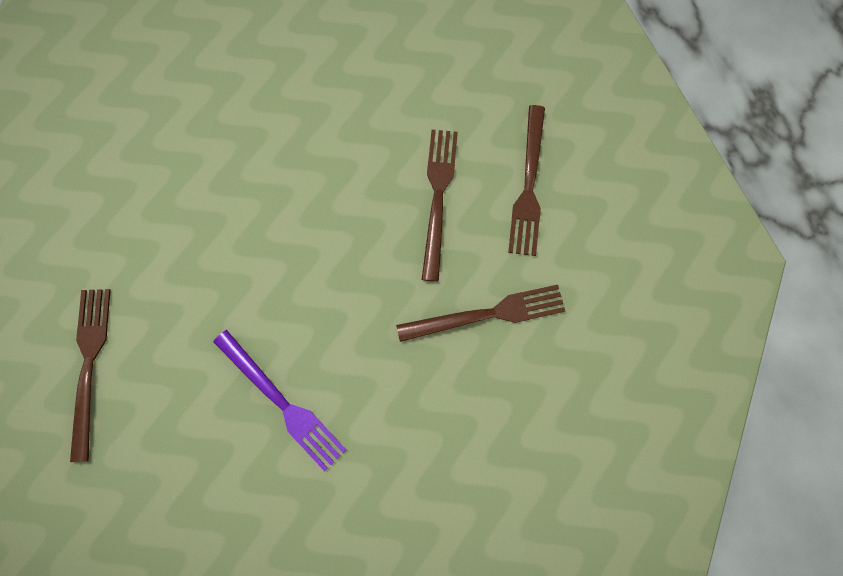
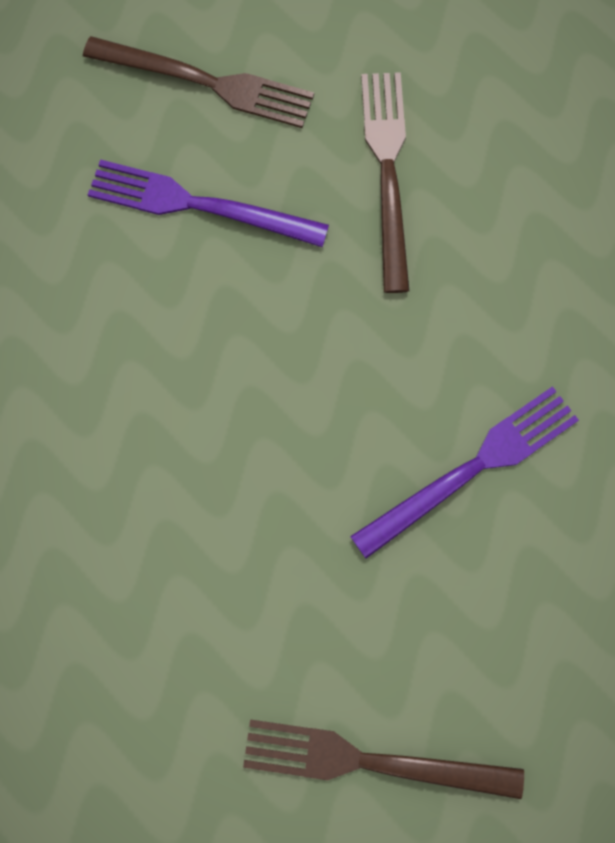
camera: 80 degrees left, 0 degrees up
brown fork [422,130,458,282] -> purple fork [88,159,329,247]

